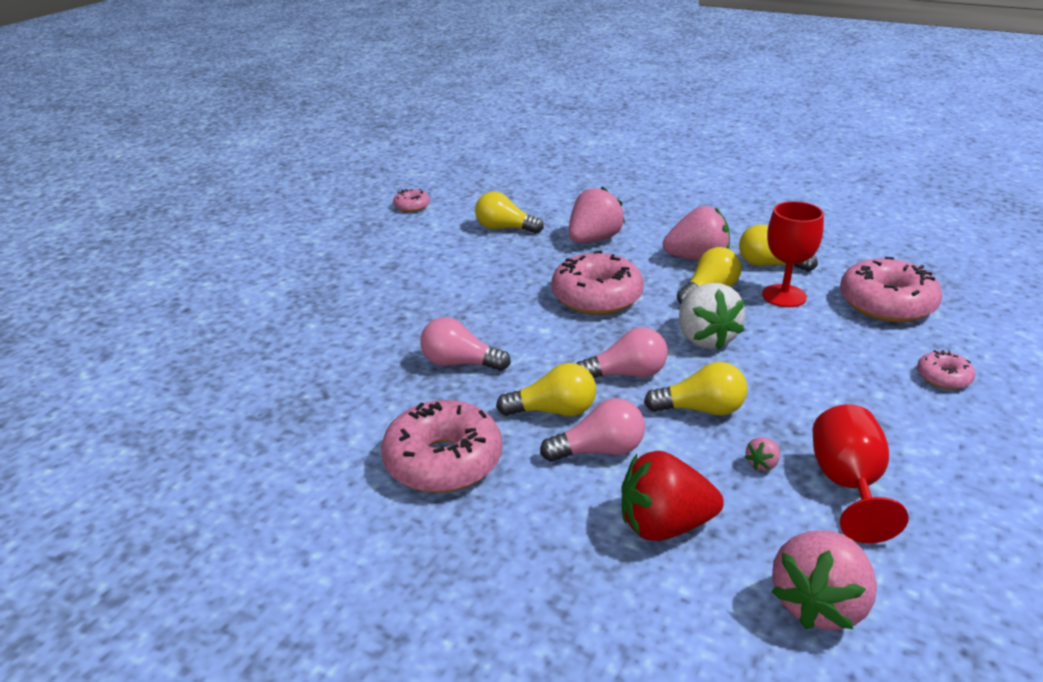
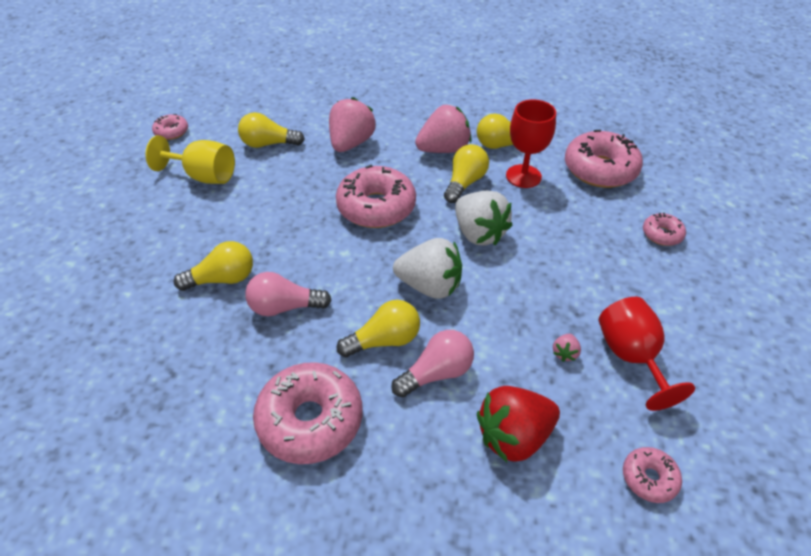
camera: 20 degrees left, 15 degrees up
pink light bulb [576,327,668,378] -> white strawberry [393,238,462,299]
yellow light bulb [644,362,747,416] -> yellow light bulb moved to [174,241,253,291]
pink strawberry [771,531,877,630] -> pink donut [623,447,682,503]
none -> yellow goblet [145,135,235,184]

